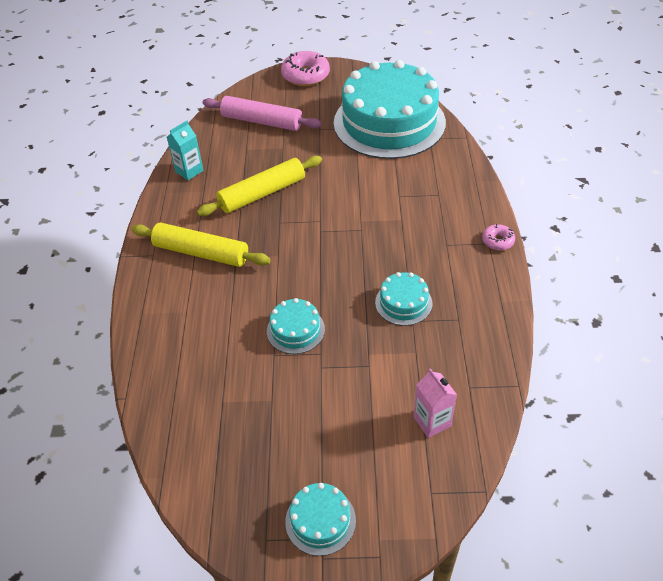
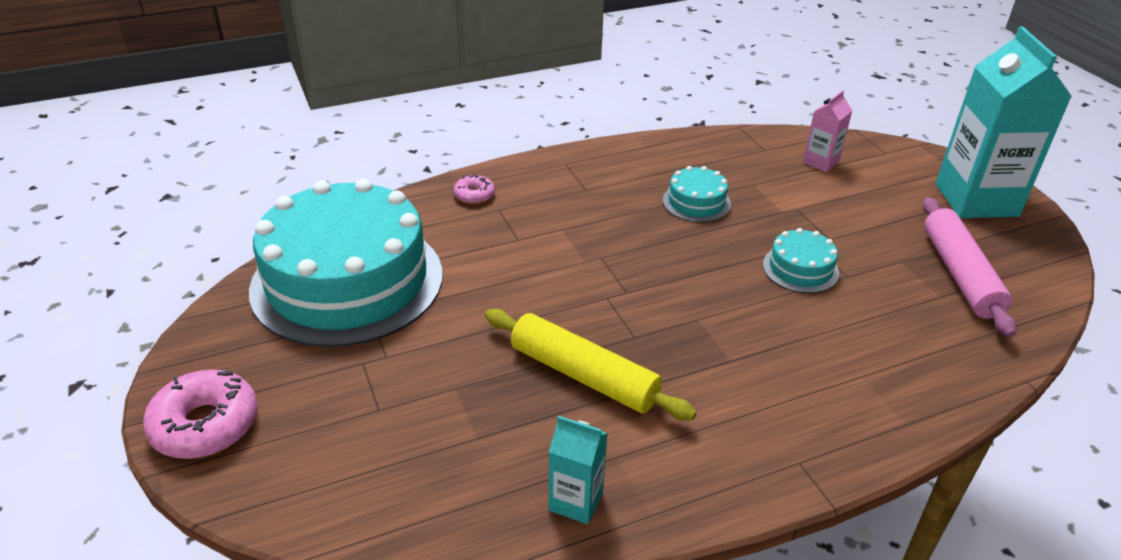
camera: 115 degrees left, 10 degrees down
yellow rolling pin [131,222,271,267] -> none
pink rolling pin [202,96,322,131] -> pink rolling pin moved to [922,197,1017,337]
turquoise cake [285,483,356,556] -> turquoise carton [935,26,1072,218]
pink donut [482,224,515,250] -> pink donut moved to [454,174,495,204]

